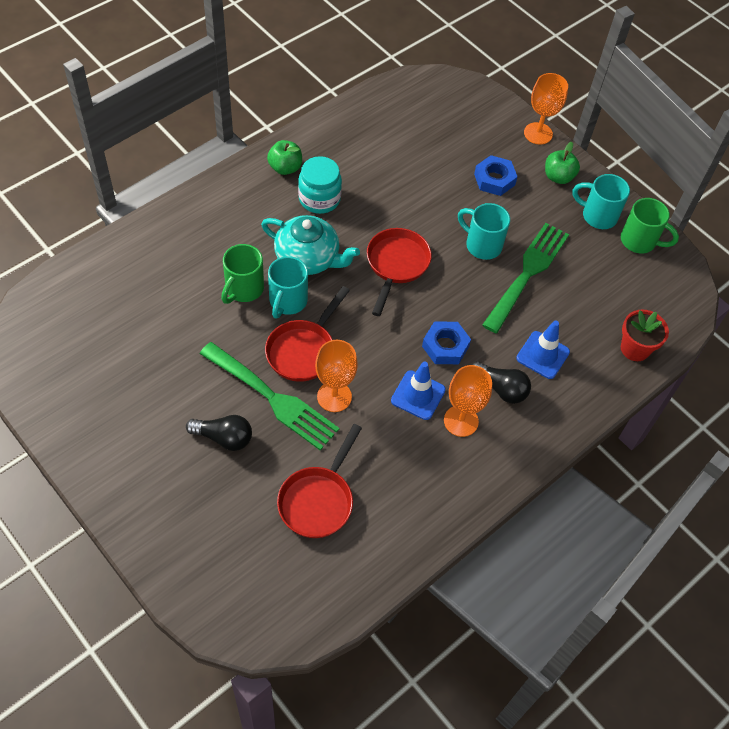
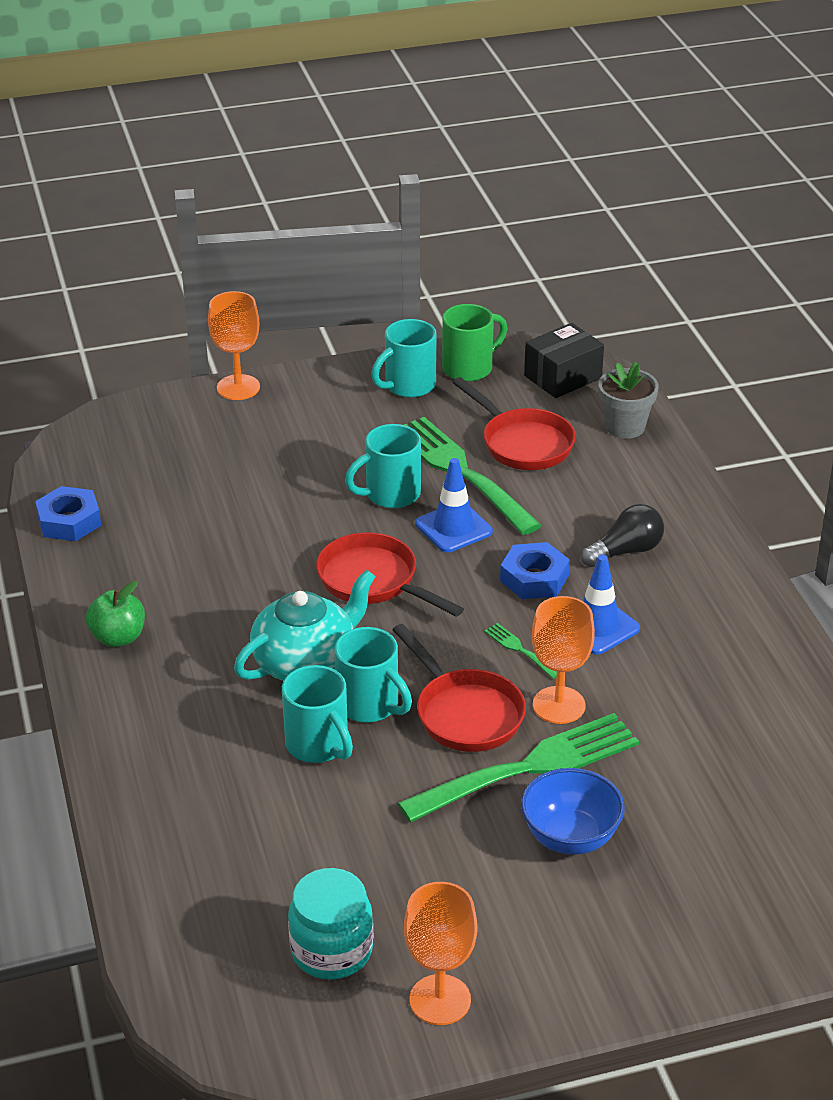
camera: 60 degrees left, 20 degrees down
black light bulb [186,415,252,451] -> blue bowl [521,768,625,855]
green mug [221,244,264,304] -> turquoise mug [282,665,353,763]
red pan [277,424,362,538] -> red pan moved to [453,377,576,470]
turquoise jar [298,156,342,214] -> turquoise jar moved to [288,868,373,980]
orange goblet [444,365,492,437] -> orange goblet moved to [404,882,477,1025]
blue nut [474,155,517,196] -> blue nut moved to [35,486,101,541]
blue traffic cone [516,320,570,379] -> blue traffic cone moved to [415,458,493,552]
green apple [545,142,580,184] -> none
red flower pot [621,310,669,361] -> grey flower pot [598,362,659,439]
none -> green fork [484,623,557,679]
none -> black box [524,323,604,398]

